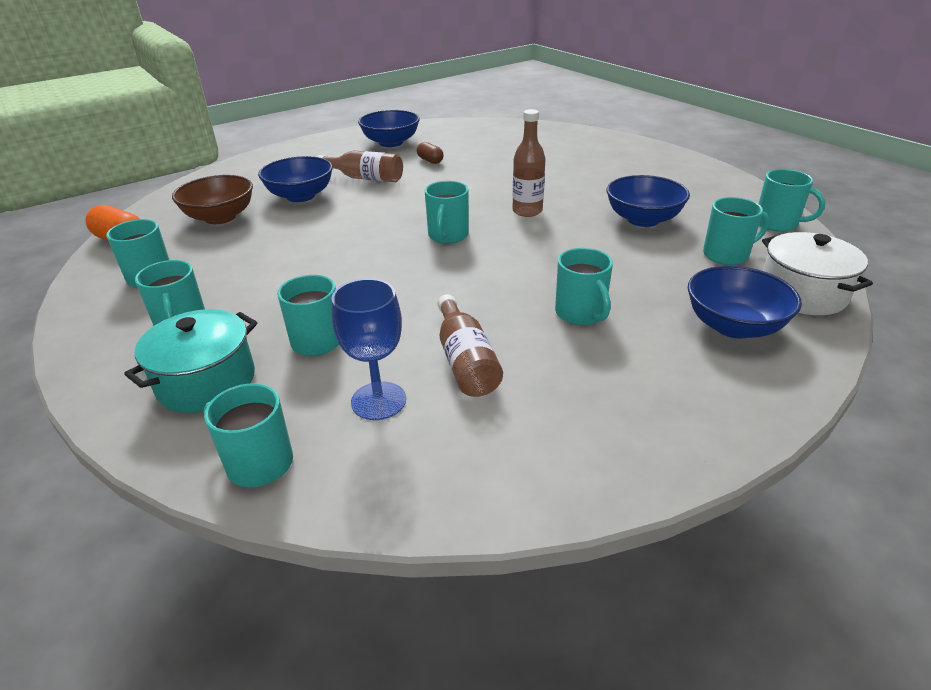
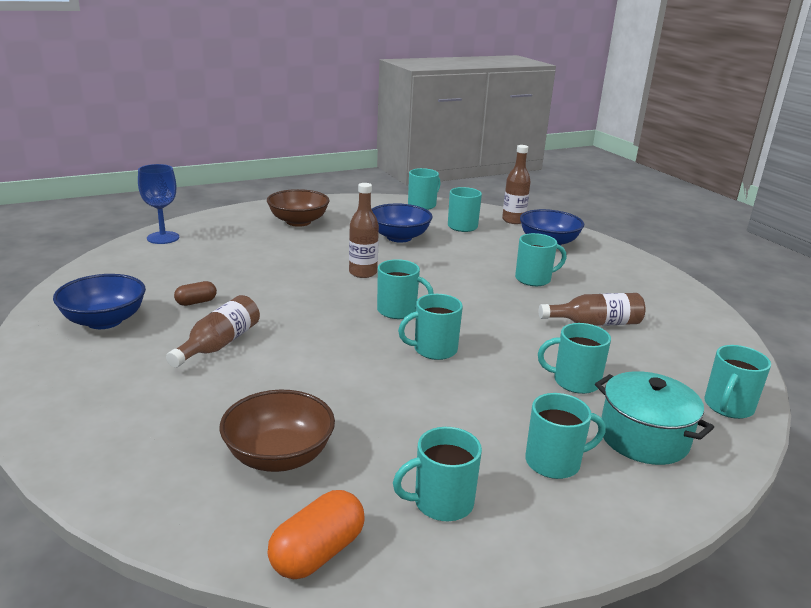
camera: 85 degrees left, 10 degrees down
blue bowl [258,156,333,202] -> none
blue goblet [332,278,406,420] -> blue goblet moved to [138,164,179,244]
white pot [762,232,873,315] -> brown bottle [502,145,531,224]
none -> brown bowl [267,189,330,227]
none -> turquoise mug [398,294,463,360]

